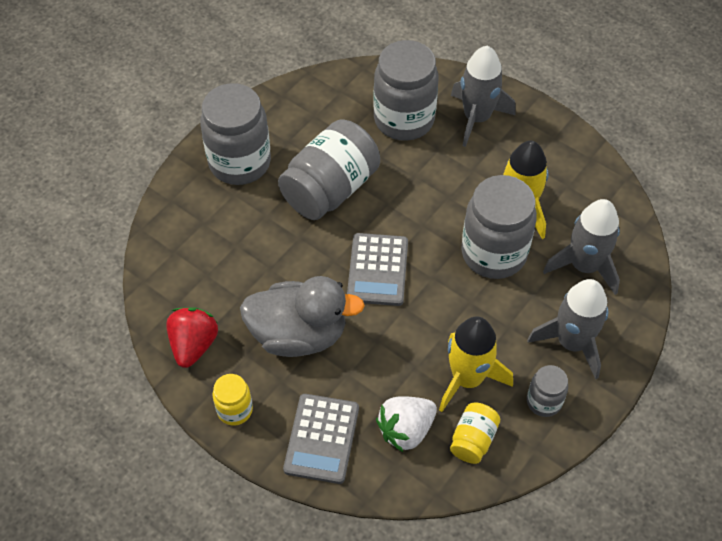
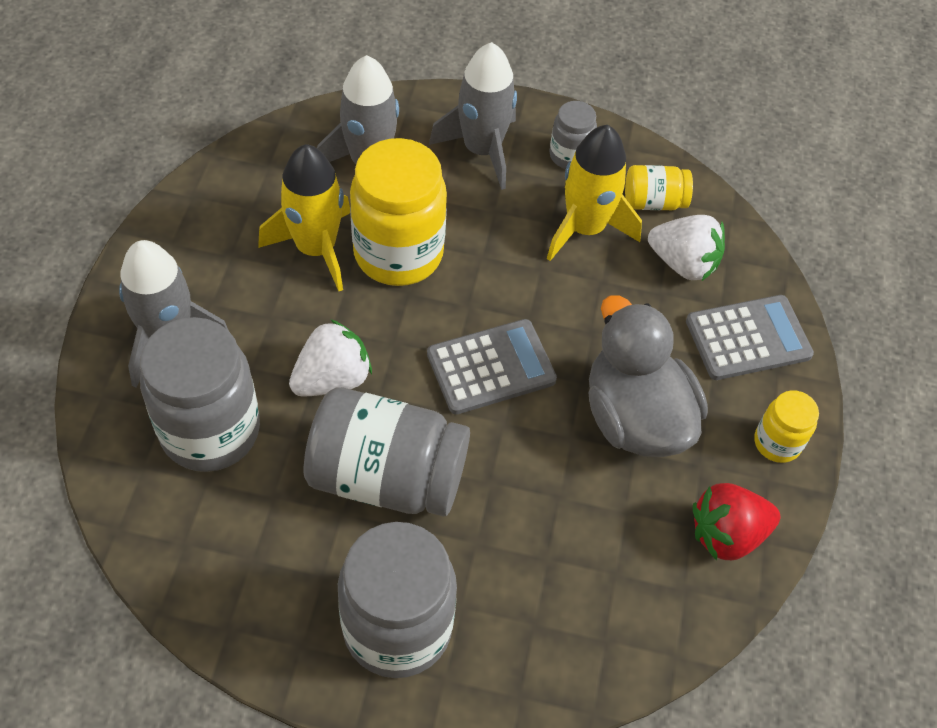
camera: 120 degrees left, 0 degrees up
grey jar [461,175,537,279] -> yellow jar [350,138,447,286]
none -> white strawberry [289,319,372,397]

